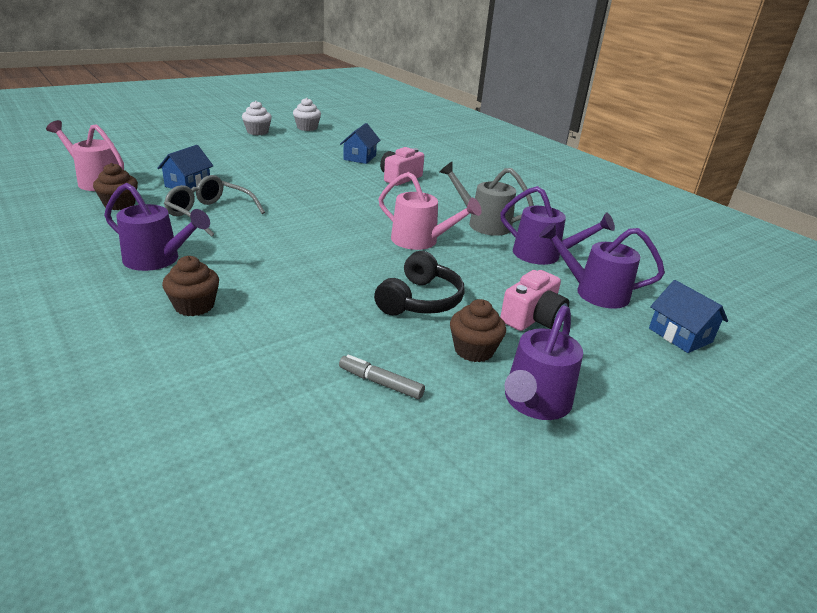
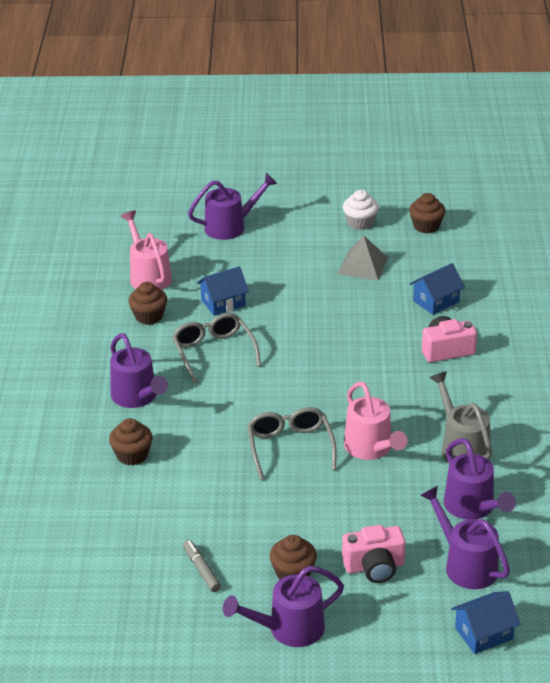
camera: 40 degrees right, 5 degrees up
white cupcake [293,98,321,131] -> brown cupcake [409,193,445,233]
black headphones [374,251,465,315] -> none
blue house [649,280,728,353] -> blue house turned 60 degrees clockwise [451,591,520,654]
none -> purple watering can [188,173,277,240]
none -> grey glasses [247,407,336,480]
none -> grey pyramid [338,235,388,281]

